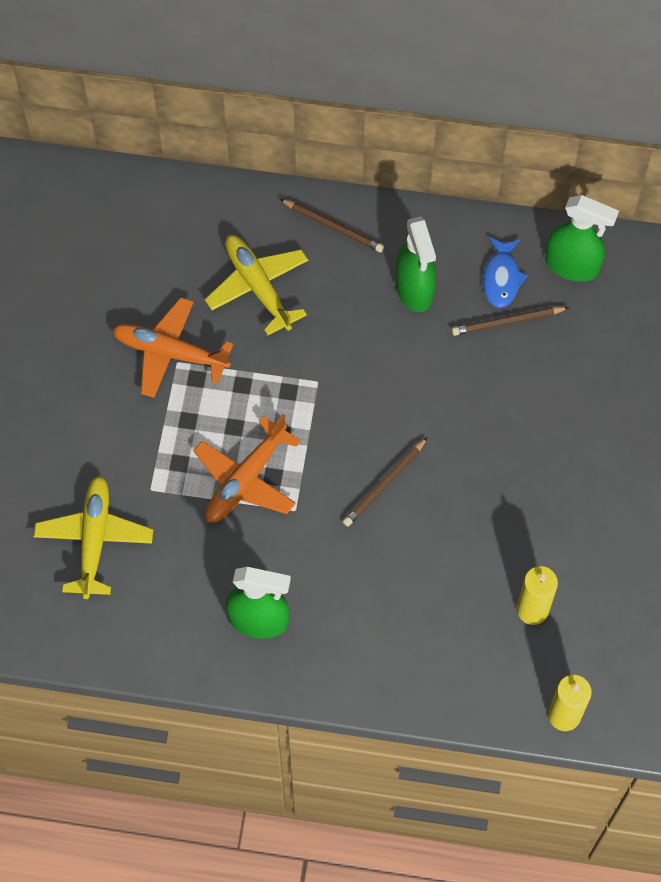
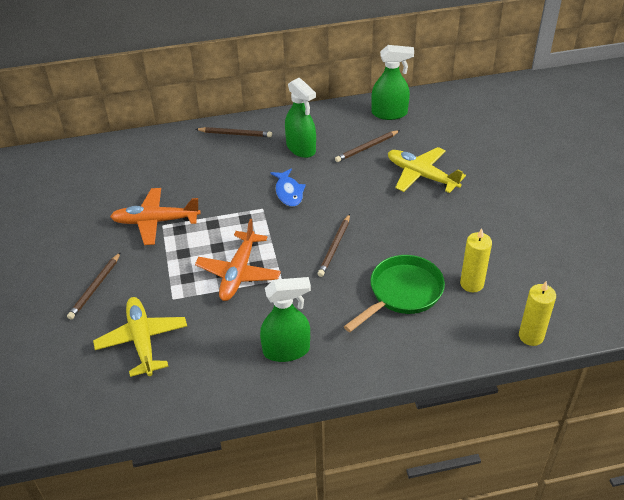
camera: 20 degrees left, 20 degrees down
yellow plane [205,235,308,335] -> yellow plane moved to [388,147,466,193]
blue fish [483,237,528,308] -> blue fish moved to [270,168,306,207]
none -> brown pencil [67,252,121,320]
none -> green pan [344,255,445,332]

